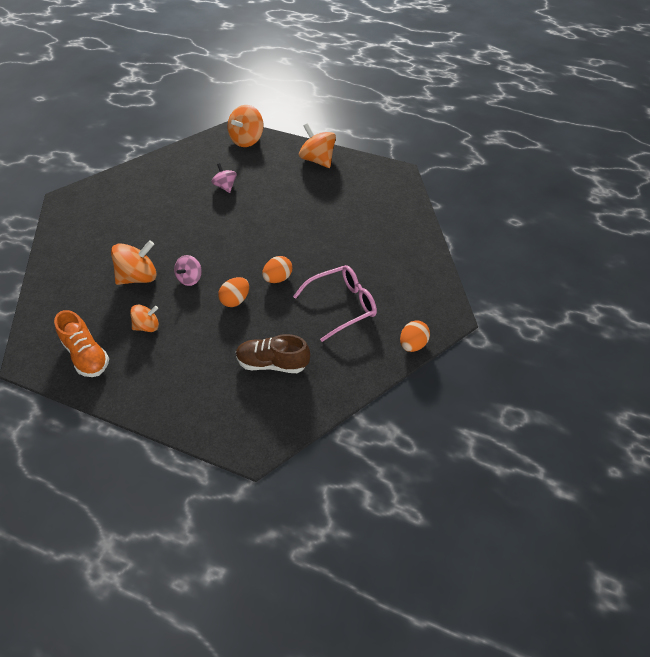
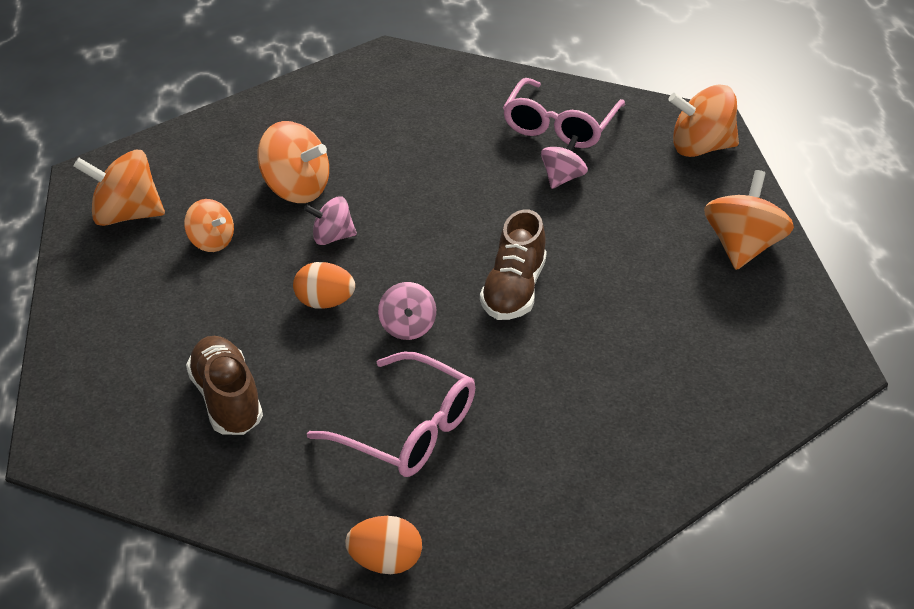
camera: 60 degrees right, 10 degrees down
orange shoe [54,310,109,377] -> orange spinning top [73,149,165,226]
orange egg [262,256,292,283] -> pink spinning top [378,282,436,340]
none -> brown shoe [480,210,547,320]
none -> pink glasses [503,78,625,148]

